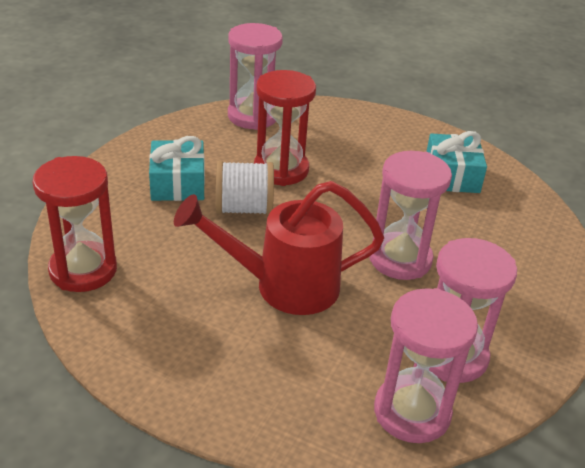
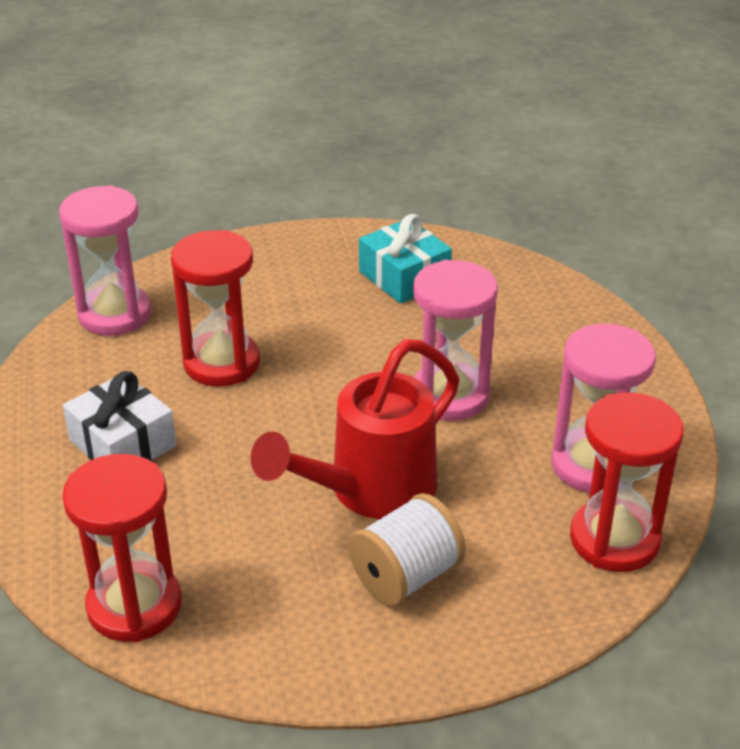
camera: 35 degrees left, 0 degrees up
turquoise gift [149,136,205,201] -> white gift [63,371,177,461]
white spool [216,161,274,215] -> white spool moved to [348,493,466,606]
pink hourglass [374,288,478,443] -> red hourglass [570,392,684,572]

